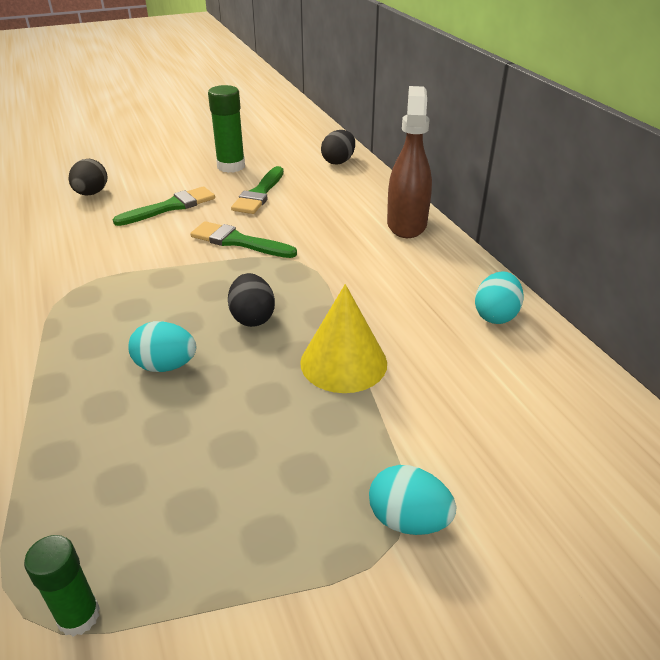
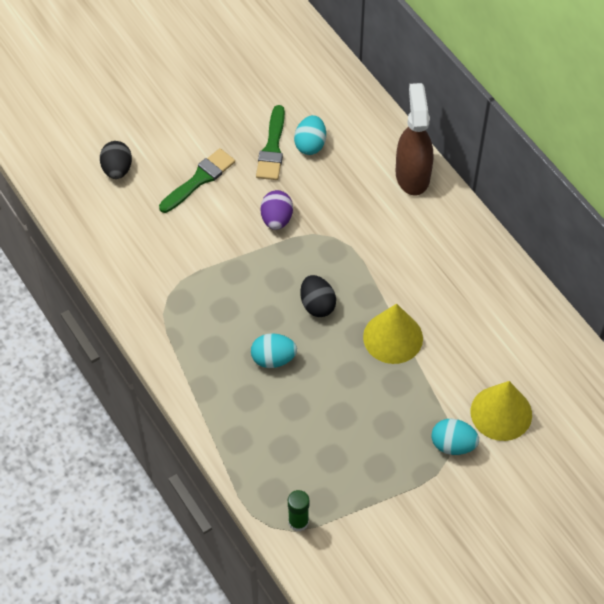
camera: 10 degrees left, 20 degrees up
green brush [190,221,297,258] -> purple egg [260,190,293,230]
green glue stick [208,85,245,173] -> none
black egg [321,130,355,165] -> none
turquoise egg [475,271,524,324] -> turquoise egg moved to [294,115,326,155]
none -> yellow cone [470,381,532,441]

